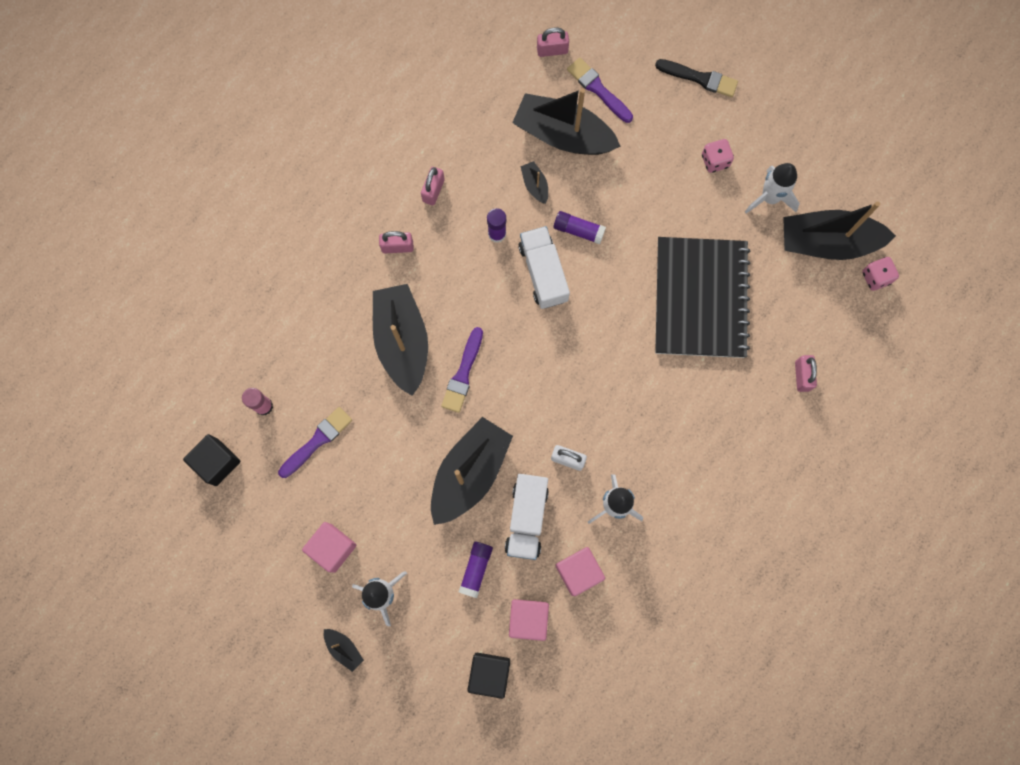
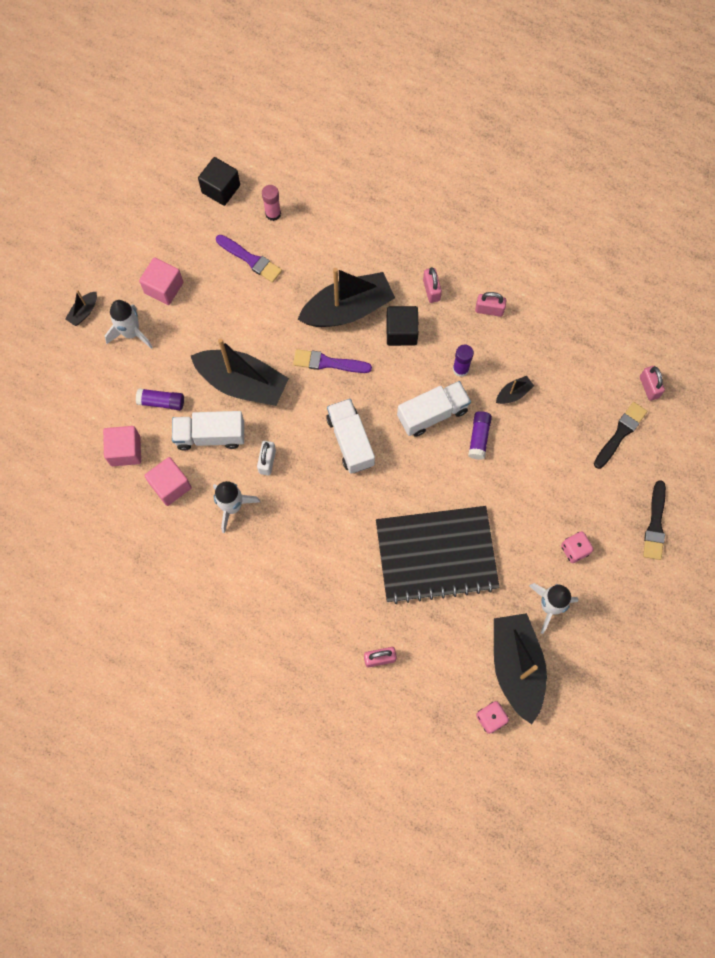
camera: 80 degrees right, 5 degrees down
black cube [468,653,510,699] -> black cube moved to [386,306,419,346]
black boat [512,88,621,155] -> none
purple brush [567,57,633,123] -> black brush [594,402,647,469]
none -> white truck [326,399,375,474]

